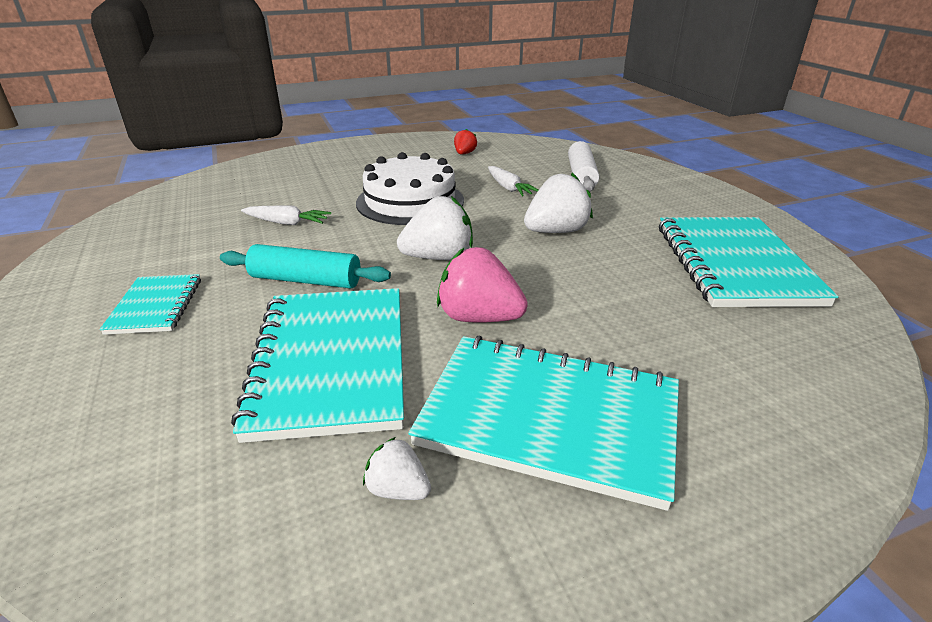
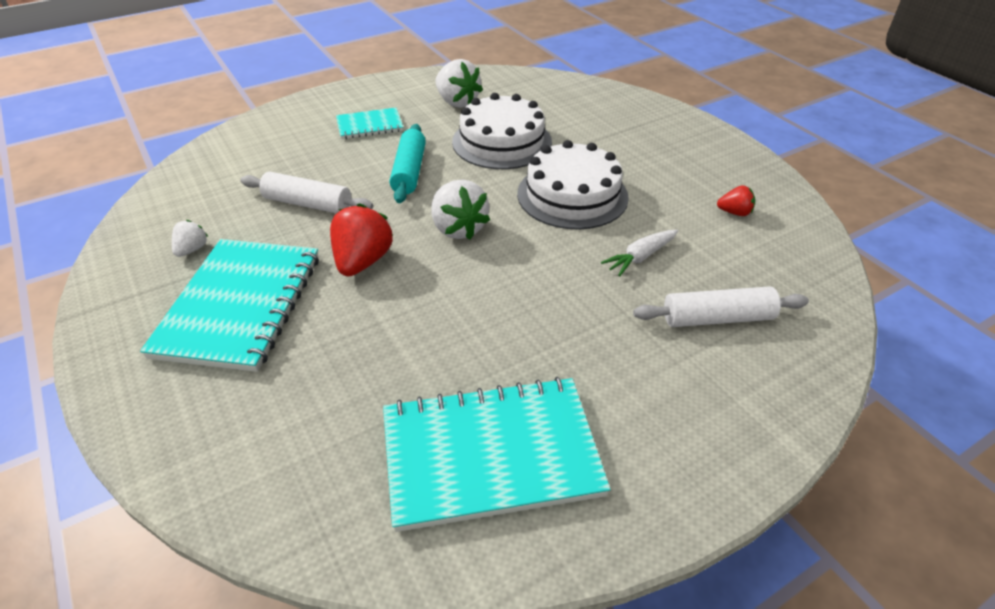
camera: 80 degrees right, 10 degrees up
turquoise notebook [231,288,404,443] -> white rolling pin [240,172,373,213]
white carrot [241,206,331,225] -> white cake [452,93,552,169]
pink strawberry [437,247,528,322] -> red strawberry [330,203,393,276]
white strawberry [524,173,593,233] -> white strawberry moved to [435,59,483,108]

